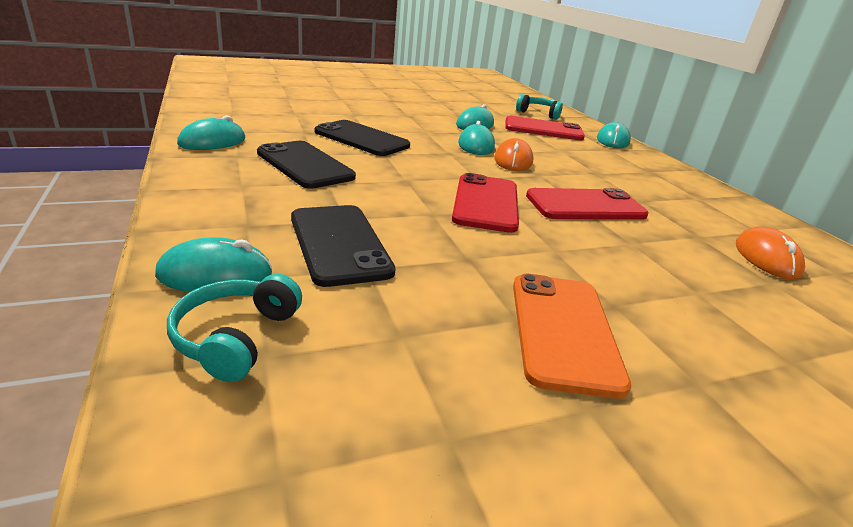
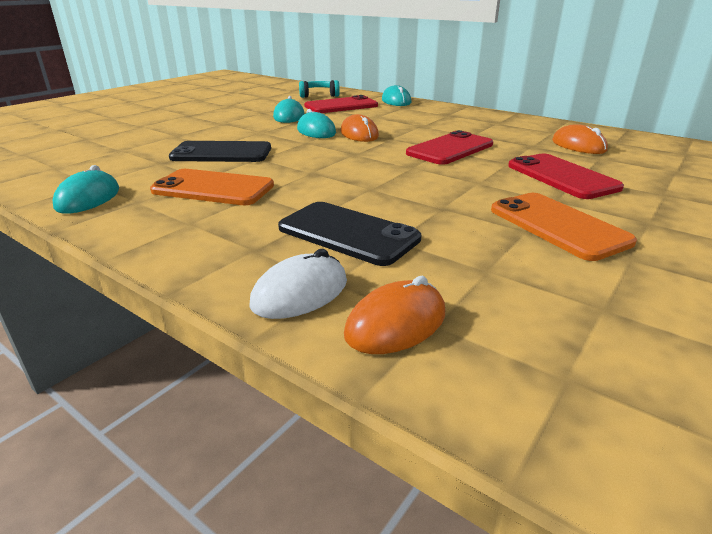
camera: 30 degrees left, 0 degrees up
turquoise mouse [155,237,272,292] -> white mouse [249,249,347,319]
turquoise headphones [167,274,302,382] -> orange mouse [344,276,445,354]
black phone [257,141,356,189] -> orange phone [150,169,274,205]
red phone [452,173,519,233] -> red phone moved to [508,154,624,199]

